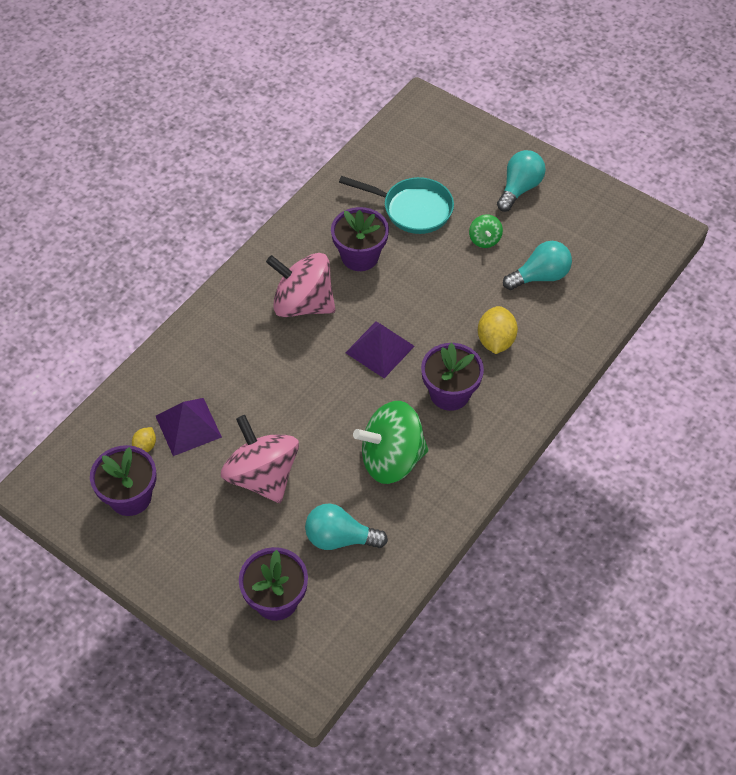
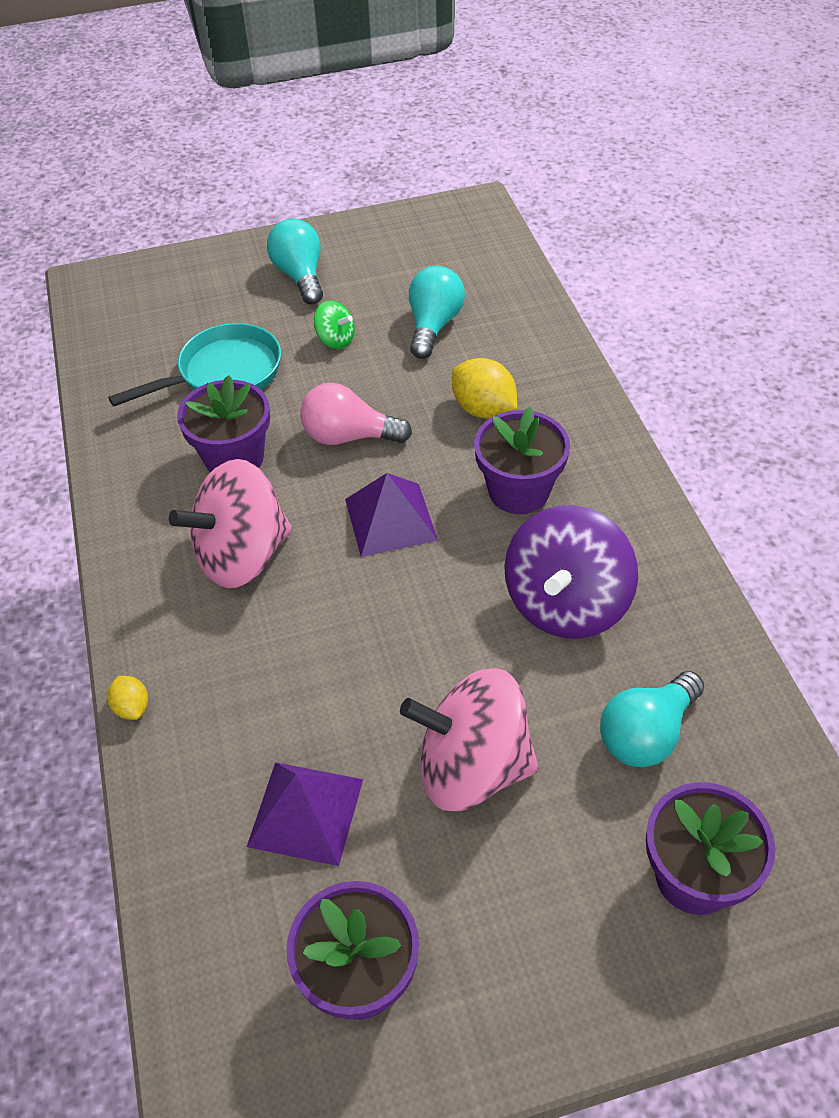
camera: 50 degrees left, 5 degrees down
yellow lemon [132,427,156,452] -> yellow lemon moved to [108,676,148,720]
green spinning top [353,401,429,484] -> purple spinning top [504,505,638,639]
none -> pink light bulb [300,383,412,445]

